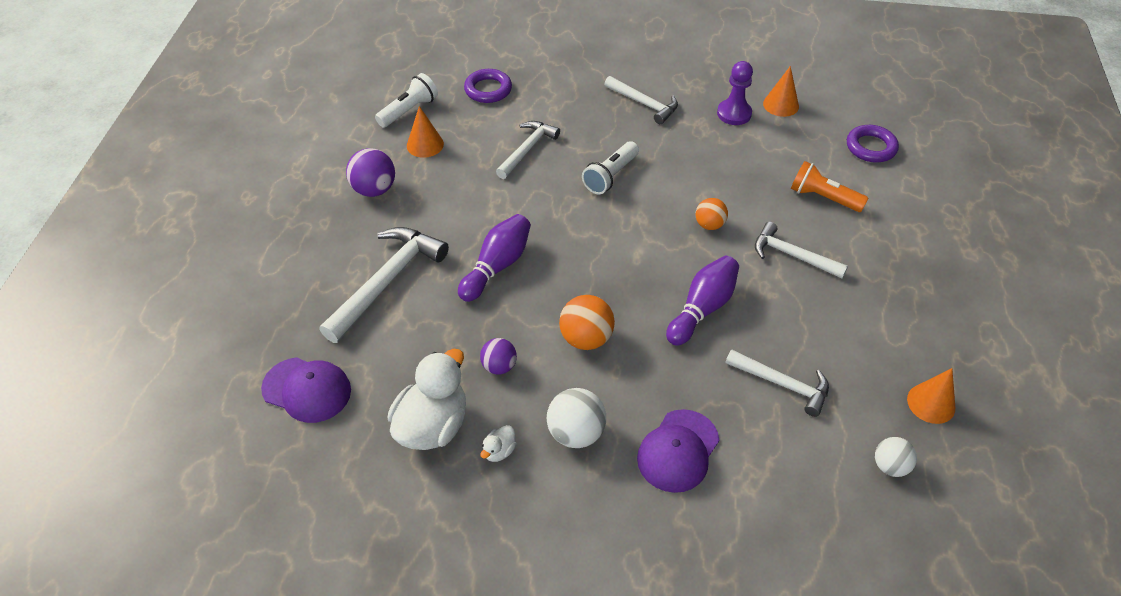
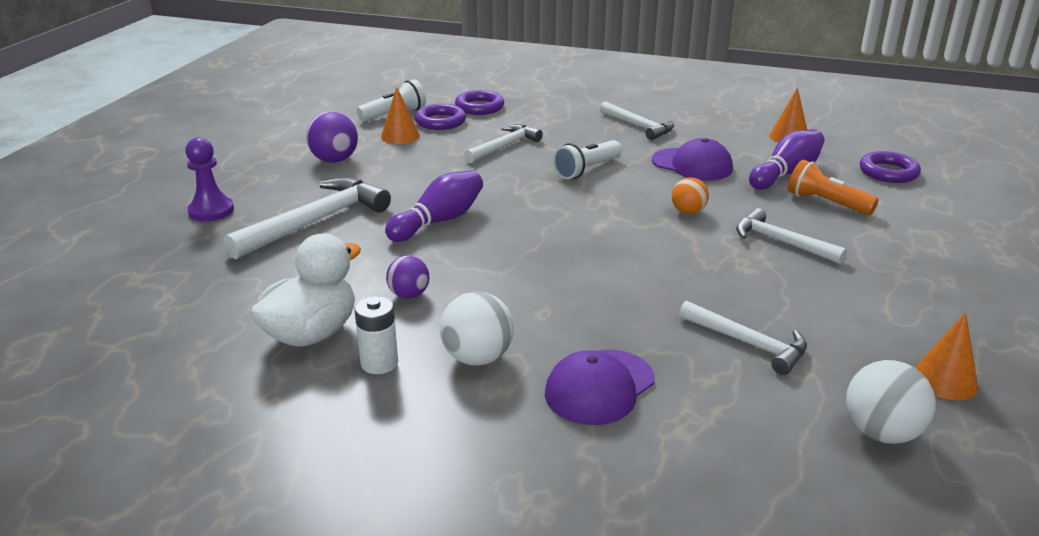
camera: 10 degrees right, 20 degrees down
purple cap [261,357,351,423] -> purple cap moved to [652,138,733,181]
white duck [481,425,517,462] -> white battery [354,296,398,374]
orange ball [559,295,615,350] -> none
purple bowling pin [666,256,739,346] -> purple bowling pin moved to [749,129,824,190]
purple pawn [717,61,753,125] -> purple pawn moved to [185,137,234,222]
white ball [875,437,917,477] -> white ball [846,360,936,444], size x1.54
none -> purple ring [415,104,466,130]

